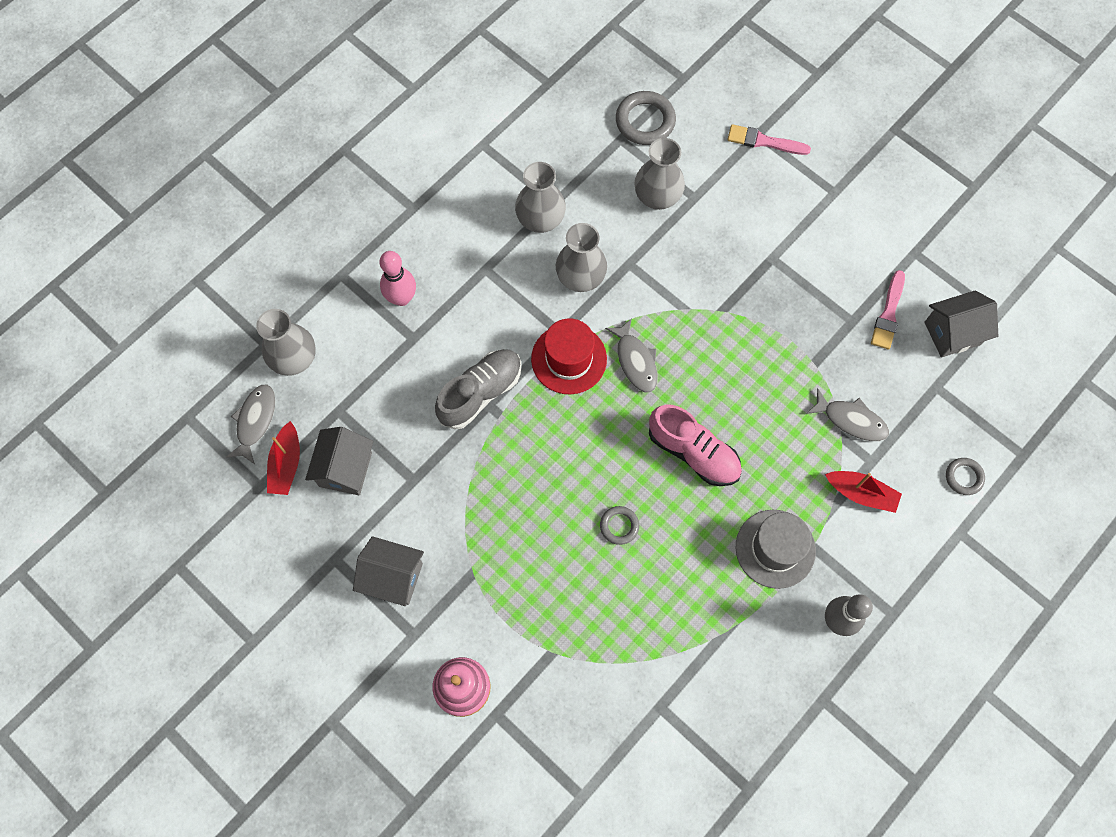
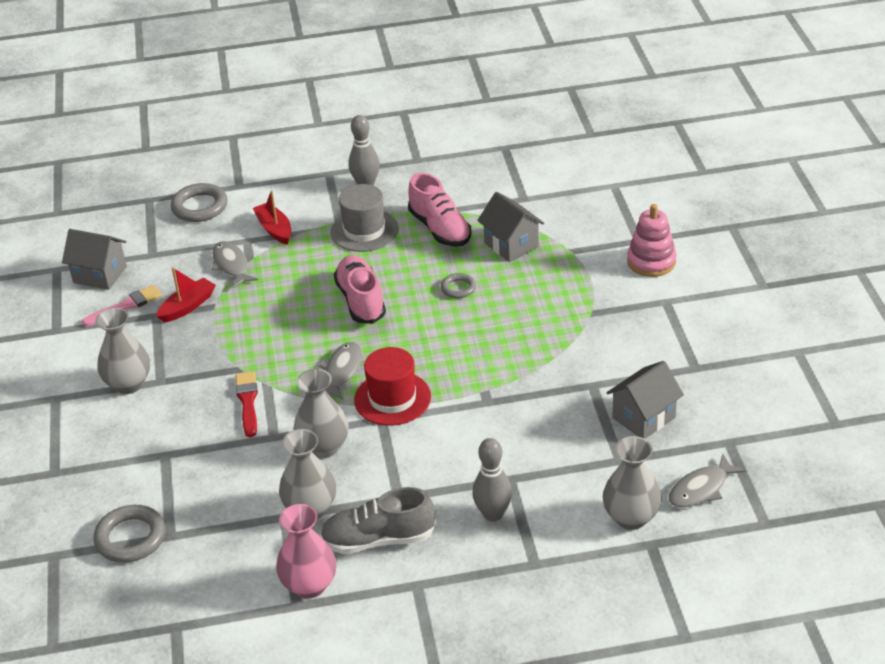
camera: 140 degrees left, 30 degrees down
red boat [267,421,300,495] -> red boat moved to [156,267,216,323]
grey house [353,536,424,606] -> grey house moved to [477,192,544,262]
pink bowling pin [380,251,416,306] -> grey bowling pin [472,438,512,522]
grey shoe [435,349,521,430] -> grey shoe moved to [320,487,436,554]
grey vase [634,138,685,210] -> grey vase moved to [95,308,150,394]
pink brush [727,124,811,155] -> none
grey ring [946,458,985,495] -> grey ring [171,183,228,222], size x1.73
none -> red brush [235,371,258,437]
none -> pink vase [276,504,336,599]
none -> pink shoe [408,173,471,247]

